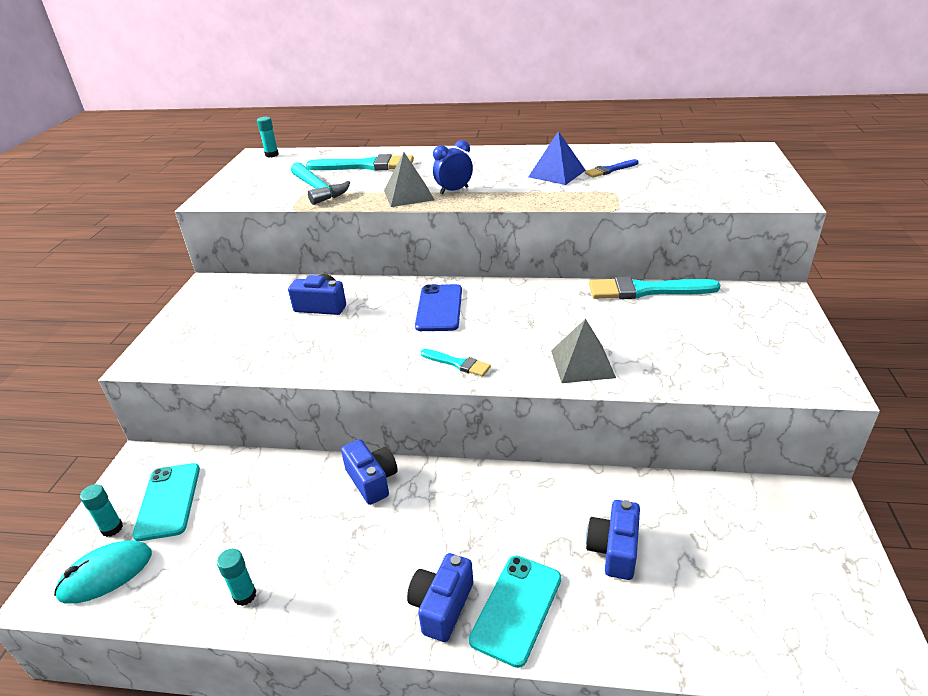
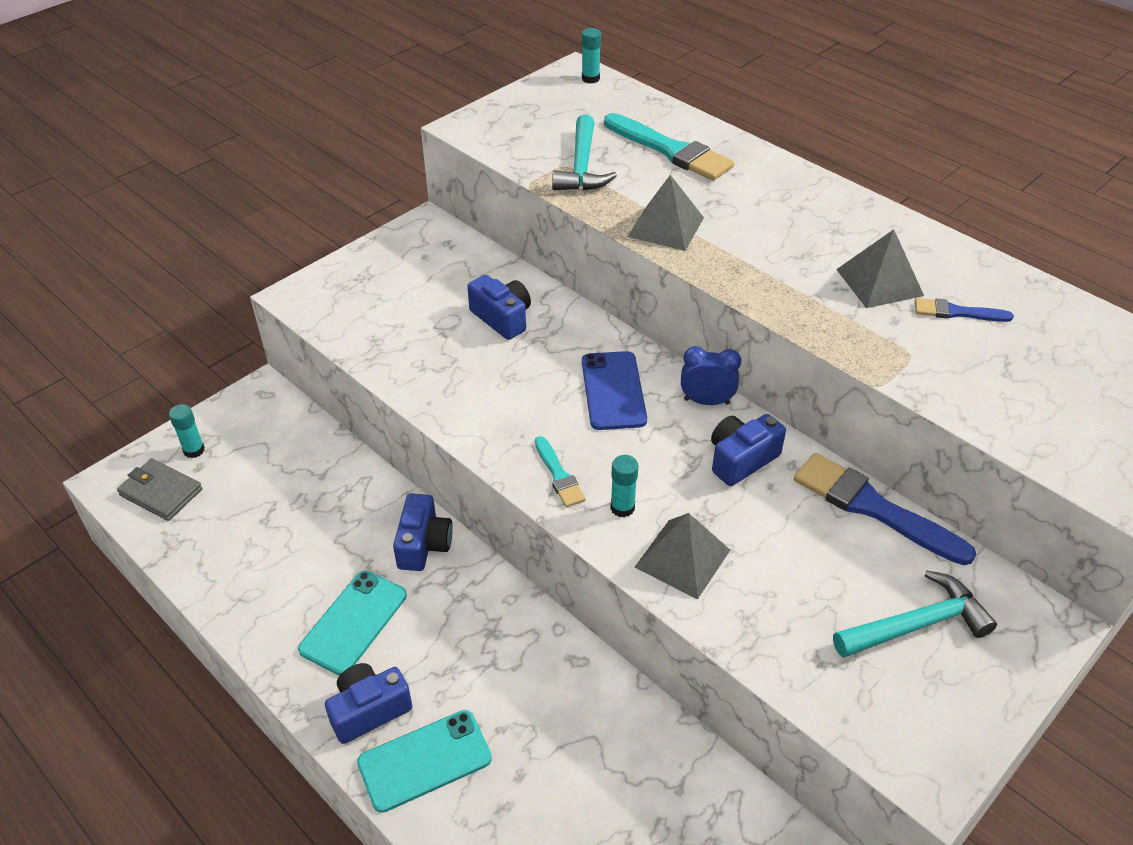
camera: 35 degrees right, 10 degrees up
turquoise mouse [54,540,152,604] -> grey wallet [117,458,202,521]
turquoise phone [132,463,200,541] -> turquoise phone moved to [298,571,407,675]
turquoise glue stick [217,549,257,606] -> turquoise glue stick moved to [610,455,638,518]
blue phone [415,284,462,331] -> blue phone turned 45 degrees counterclockwise [582,351,647,430]
blue clock [433,140,473,194] -> blue clock moved to [681,346,741,405]
blue pyramid [529,131,586,185] -> grey pyramid [836,229,924,308]
blue camera [586,500,640,580] -> blue camera moved to [711,414,786,486]
turquoise brush [589,276,721,299] -> blue brush [794,453,976,565]
none -> turquoise hammer [833,570,997,658]

